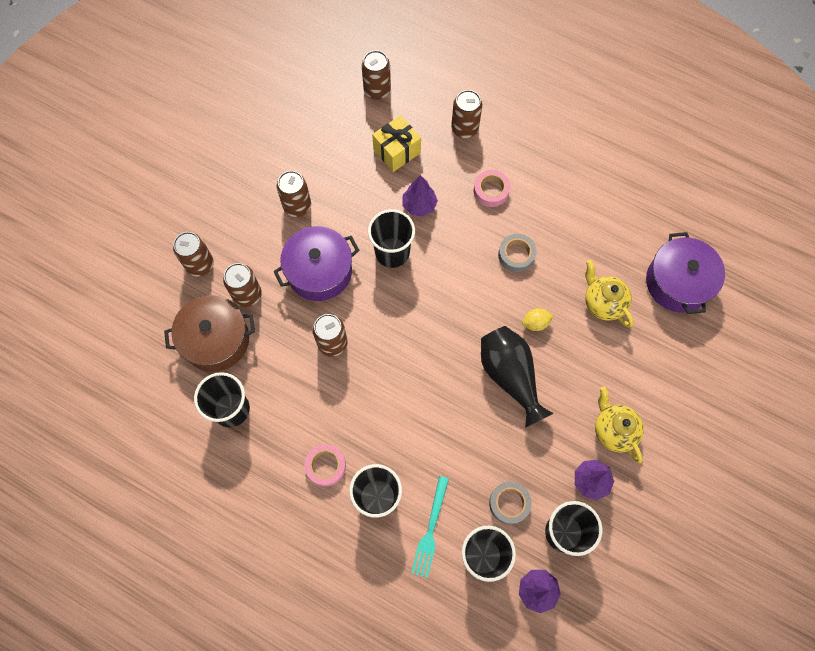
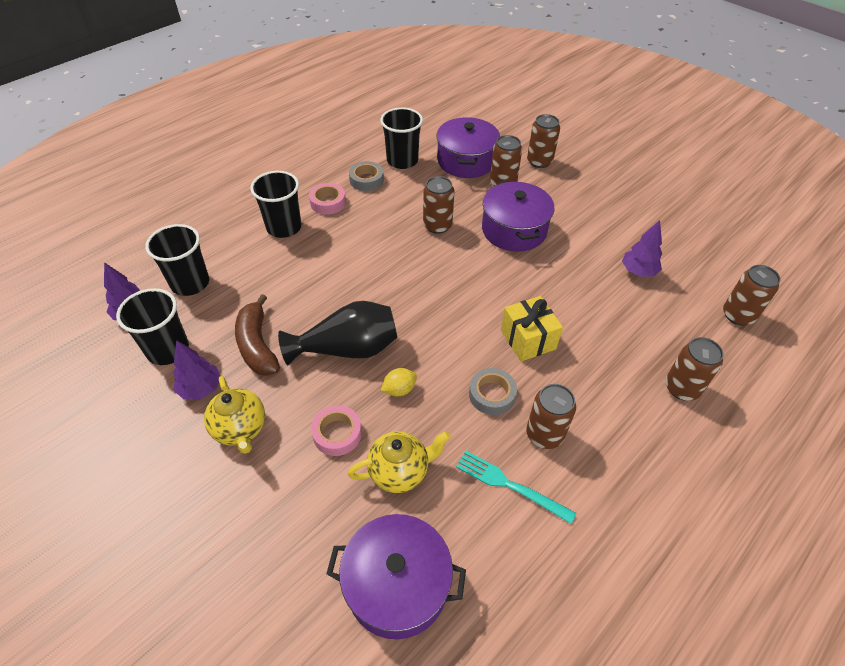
camera: 105 degrees right, 20 degrees down
brown pot [164,295,255,372] -> purple pot [437,117,500,178]
brown can [277,171,311,217] -> brown can moved to [526,384,576,449]
black cup [368,209,415,268] -> none
yellow gift [372,115,421,172] -> yellow gift moved to [501,296,563,361]
purple tree [402,175,438,217] -> purple tree moved to [622,220,662,277]
turquoise fork [411,476,449,578] -> turquoise fork moved to [456,451,576,524]
pink tape [474,170,510,207] -> pink tape moved to [311,405,362,456]
grey tape [489,482,532,524] -> grey tape moved to [349,161,384,191]
yellow lemon [522,308,553,331] -> yellow lemon turned 60 degrees clockwise [381,368,417,397]
yellow teapot [595,387,644,463] -> yellow teapot turned 75 degrees clockwise [204,376,265,454]
none -> brown banana [235,294,280,376]

